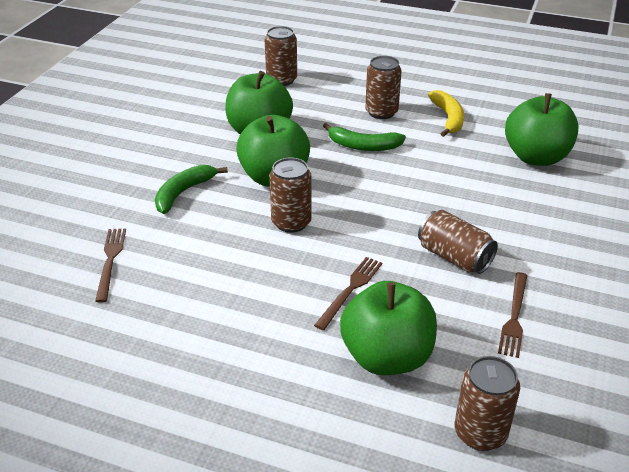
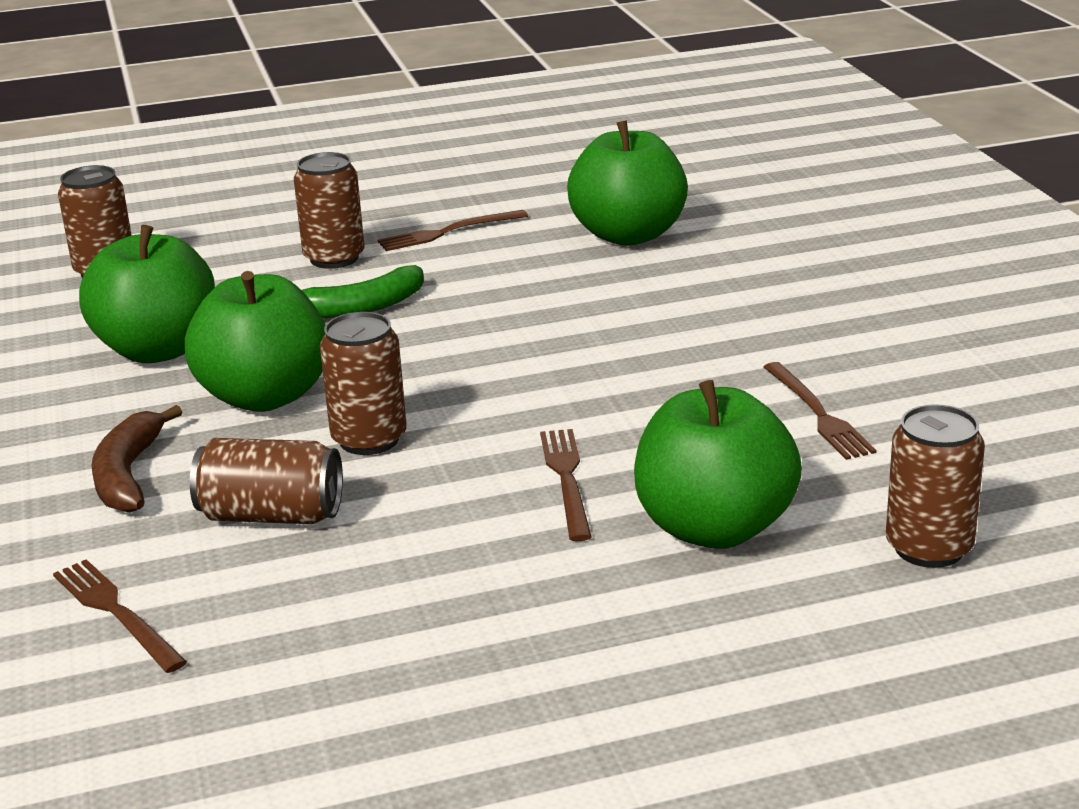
camera: 35 degrees left, 10 degrees down
green banana [155,165,228,214] -> brown banana [91,405,182,513]
brown can [418,210,498,274] -> brown can moved to [190,438,343,524]
yellow banana [428,90,464,137] -> brown fork [378,210,528,251]

